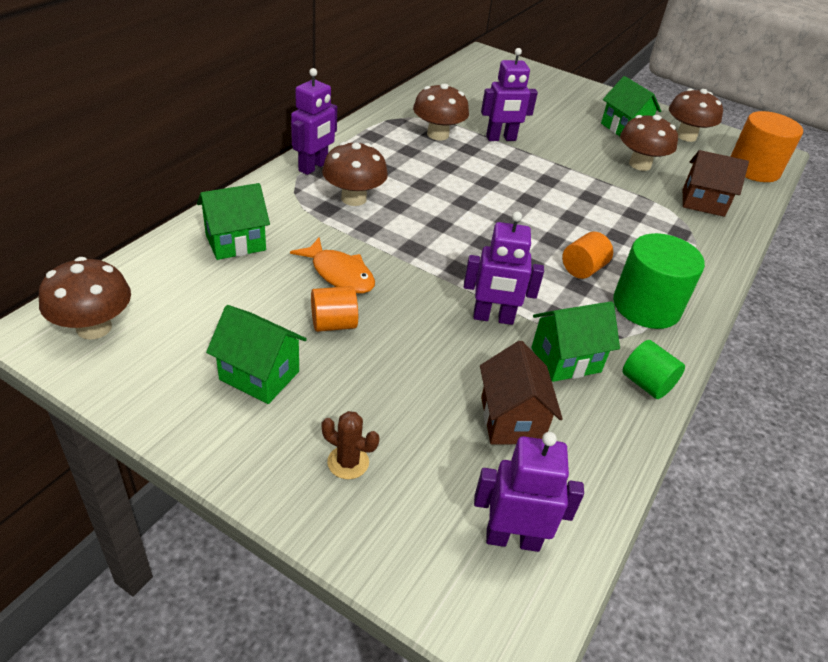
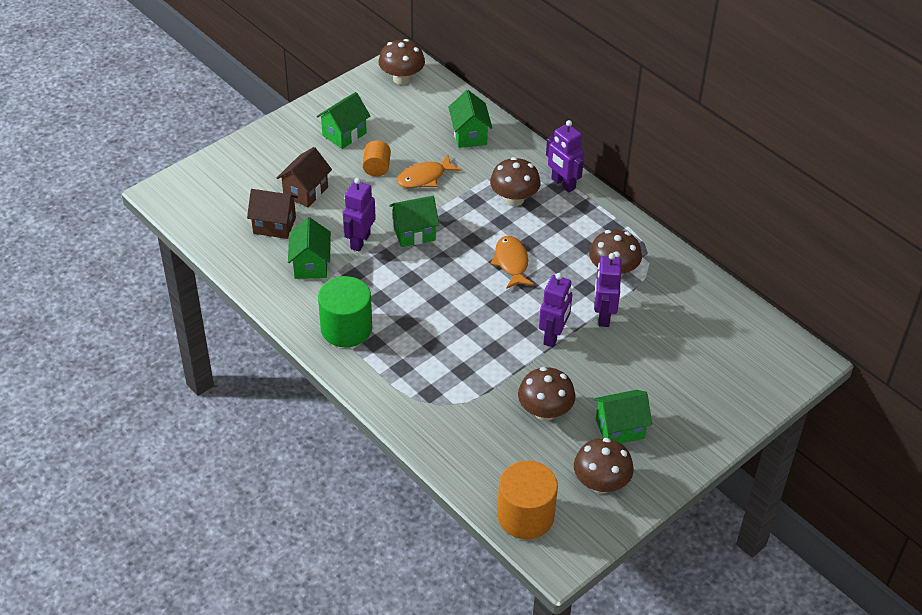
camera: 110 degrees right, 5 degrees up
brown cactus [321,411,380,479] -> none
purple robot [474,432,584,552] -> purple robot moved to [539,273,572,347]
orange cylinder [562,232,613,279] -> none
green cylinder [622,340,685,399] -> none
brown house [683,150,749,217] -> brown house moved to [277,147,332,207]
none -> green house [389,196,439,247]
none -> orange fish [491,236,534,289]

